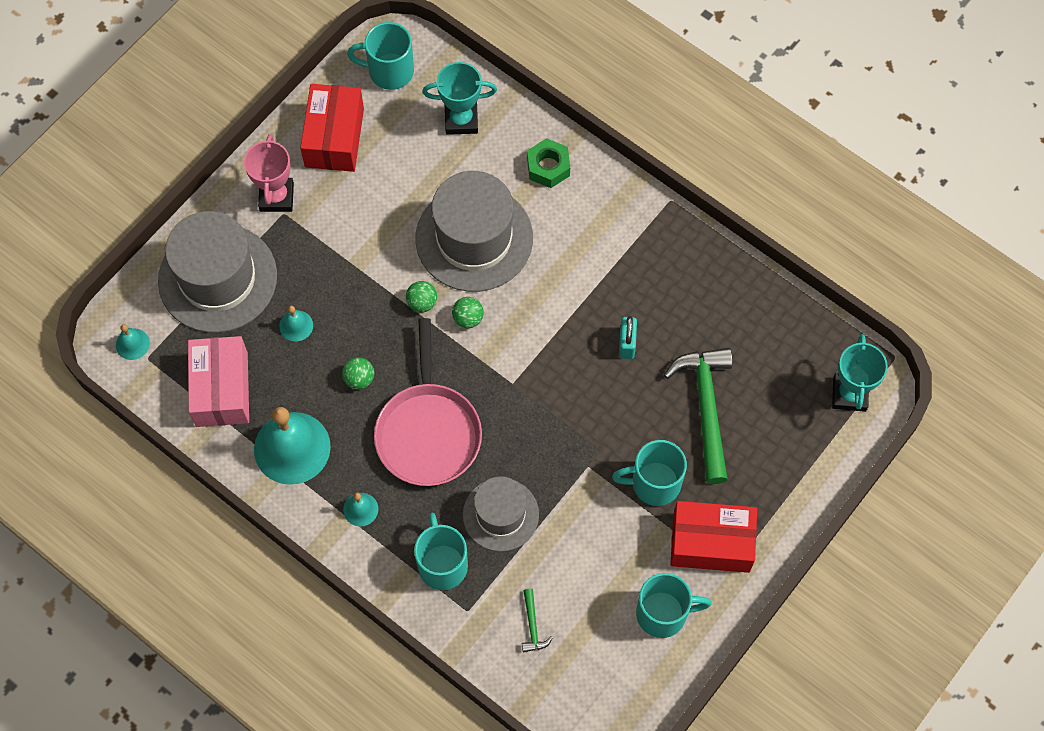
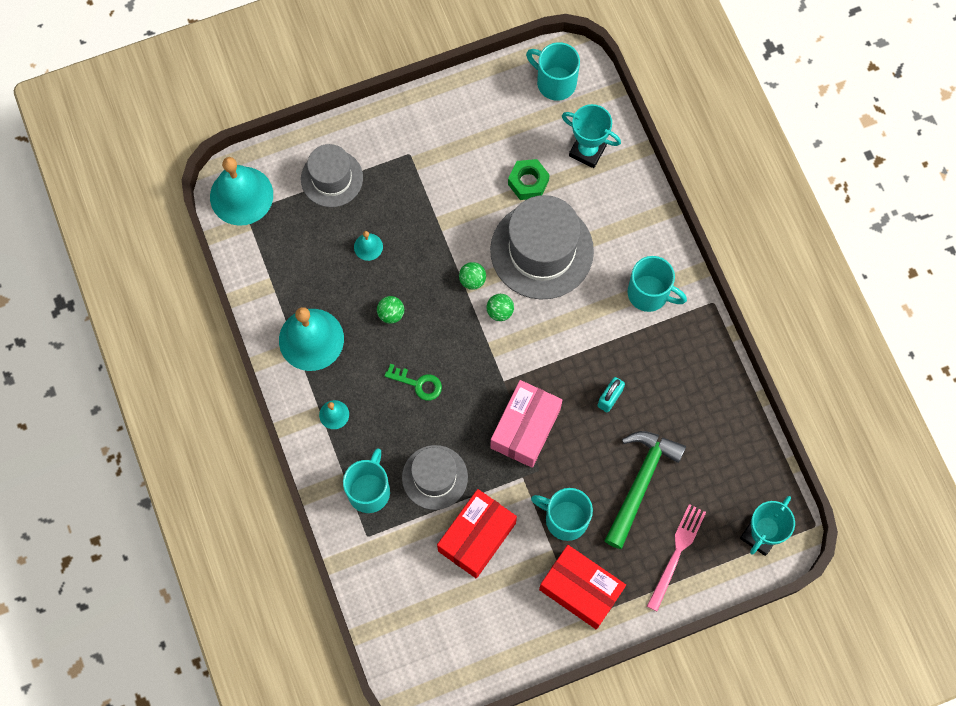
camera: 30 degrees right, 5 degrees up
turquoise bell [116,324,150,360] -> turquoise bell [210,157,273,226], size x2.20
grey hat [158,211,277,333] -> grey hat [301,144,363,207], size x0.61
pink box [188,336,249,427] -> pink box moved to [490,380,562,468]
pink trophy [244,134,294,212] -> none
red box [300,84,364,172] -> red box moved to [437,489,517,579]
pink pan [374,318,482,486] -> green key [384,364,442,401]
green hammer [522,589,553,652] -> none
green nut [527,138,570,188] -> green nut moved to [508,159,550,200]
turquoise mug [636,573,712,638] -> turquoise mug moved to [628,256,687,312]
none -> pink fork [647,504,706,611]

